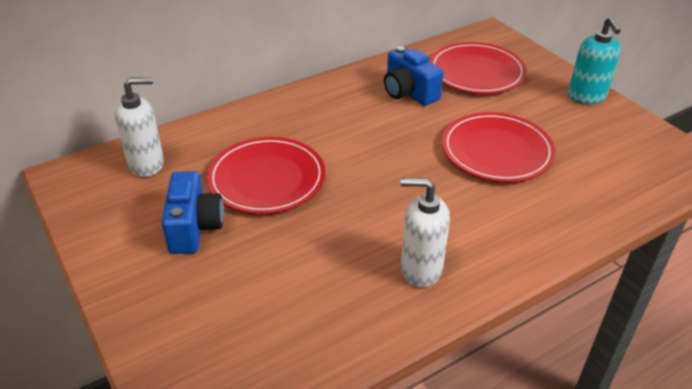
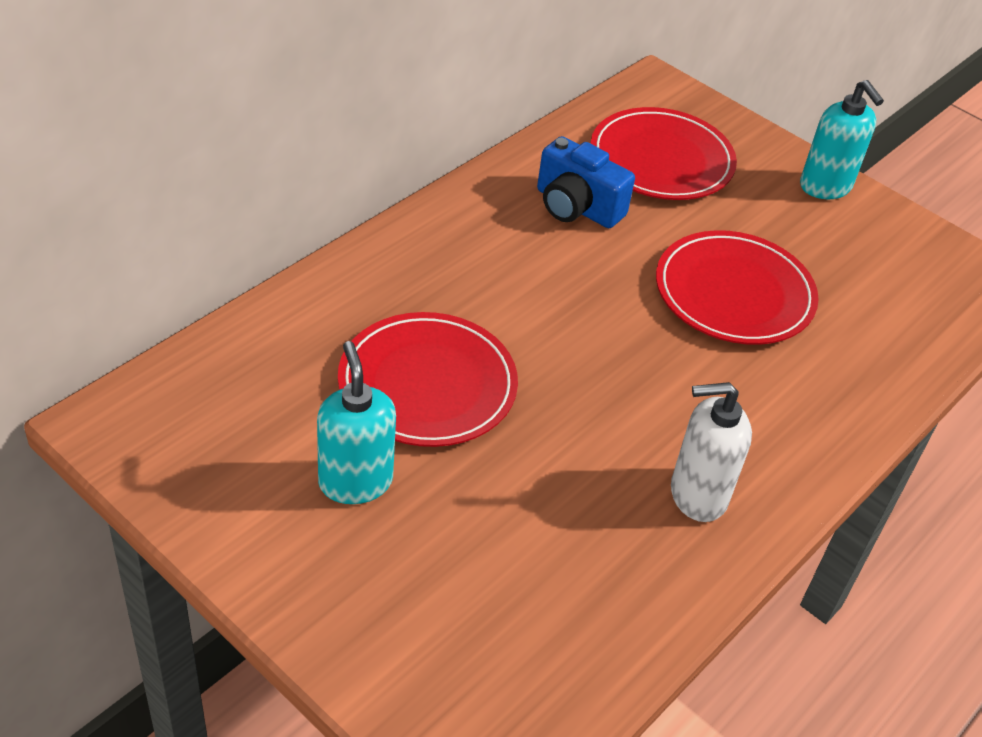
camera: 20 degrees left, 5 degrees up
white soap dispenser [115,77,164,177] -> none
blue camera [161,171,224,254] -> turquoise soap dispenser [317,341,396,504]

